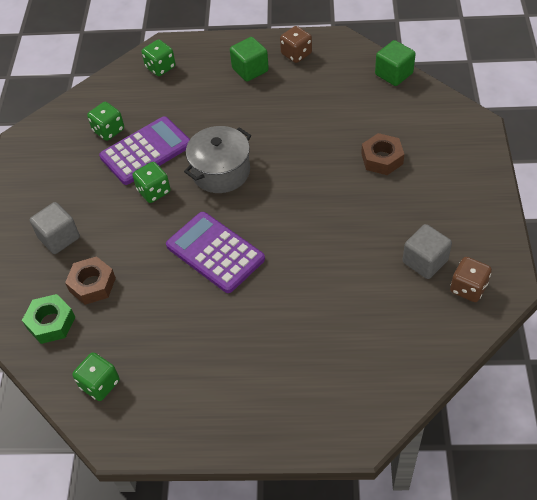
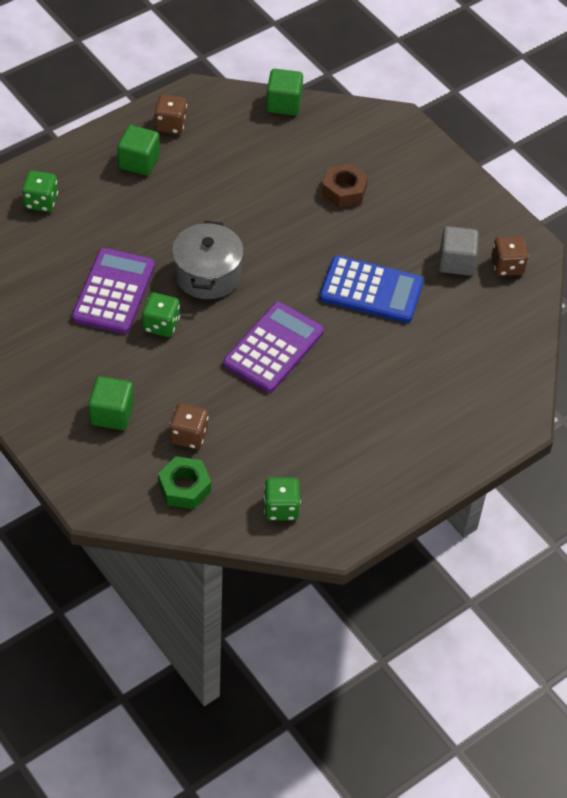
camera: 45 degrees left, 0 degrees up
grey cube [30,202,80,254] -> green cube [88,376,134,430]
brown nut [65,256,116,305] -> brown dice [169,403,208,449]
green dice [87,102,124,141] -> none
purple calculator [166,212,265,293] -> purple calculator turned 120 degrees clockwise [223,302,324,393]
none -> blue calculator [319,255,424,323]

